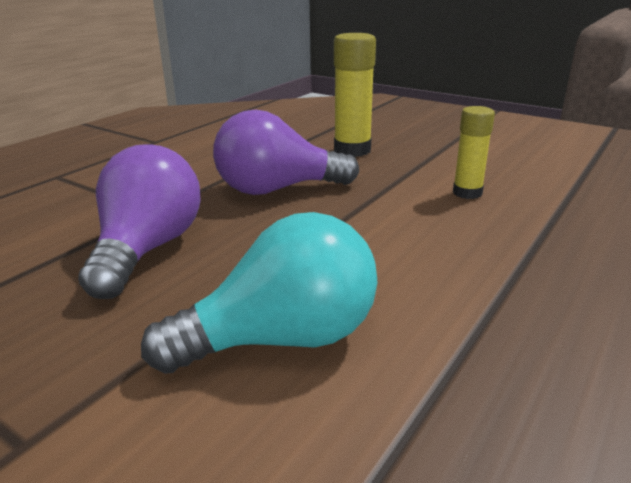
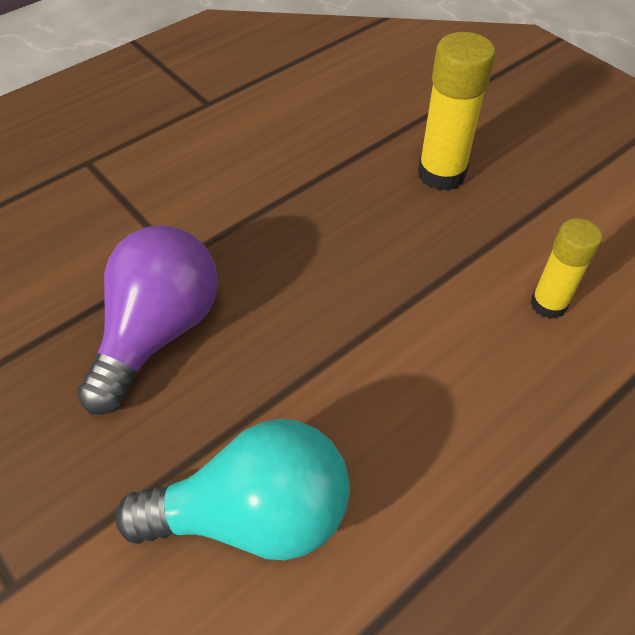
camera: 15 degrees right, 25 degrees up
purple light bulb [213,110,359,195] -> none

